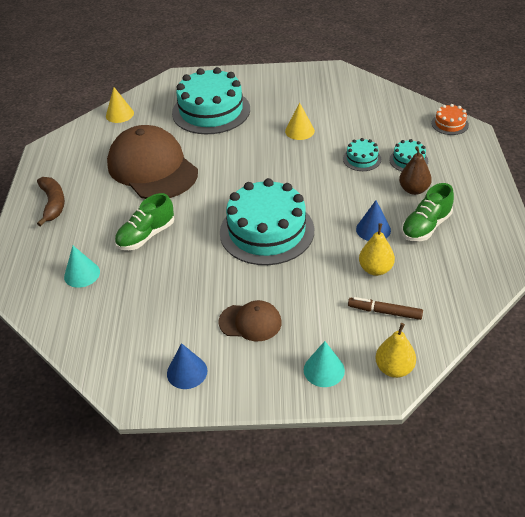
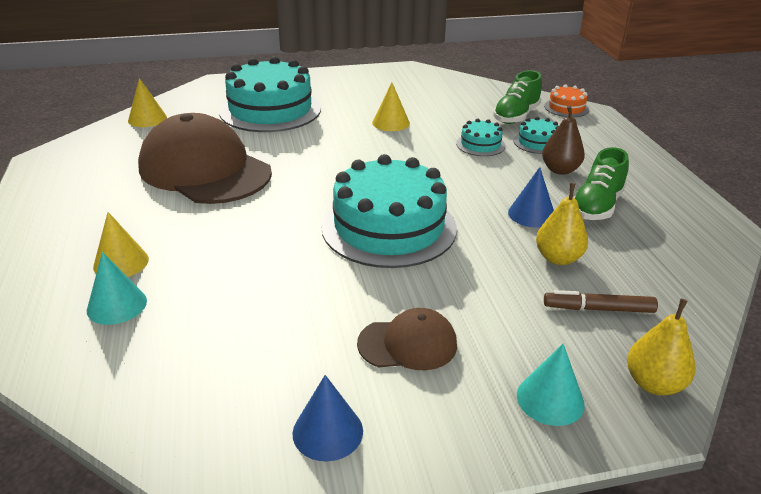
camera: 15 degrees left, 10 degrees down
brown banana [37,177,65,227] -> none
green shoe [115,193,174,250] -> green shoe moved to [493,70,542,124]
none -> yellow cone [93,212,149,277]

